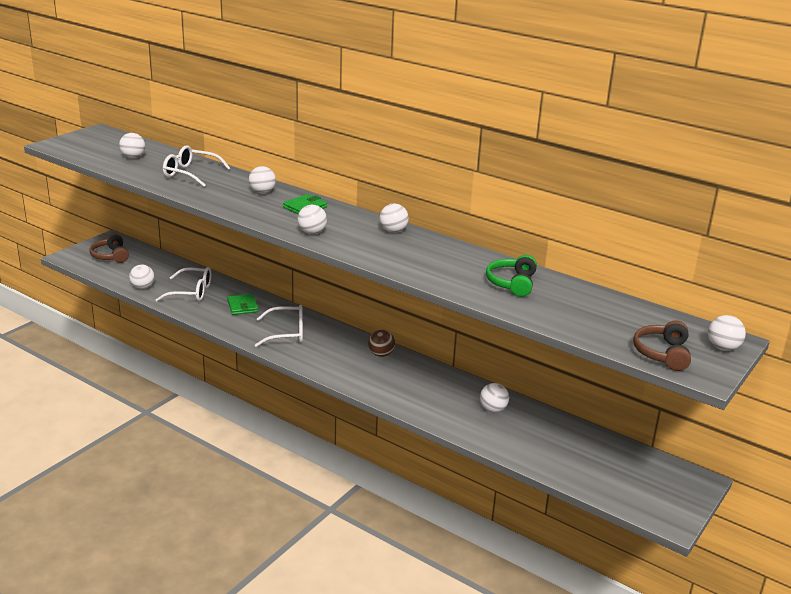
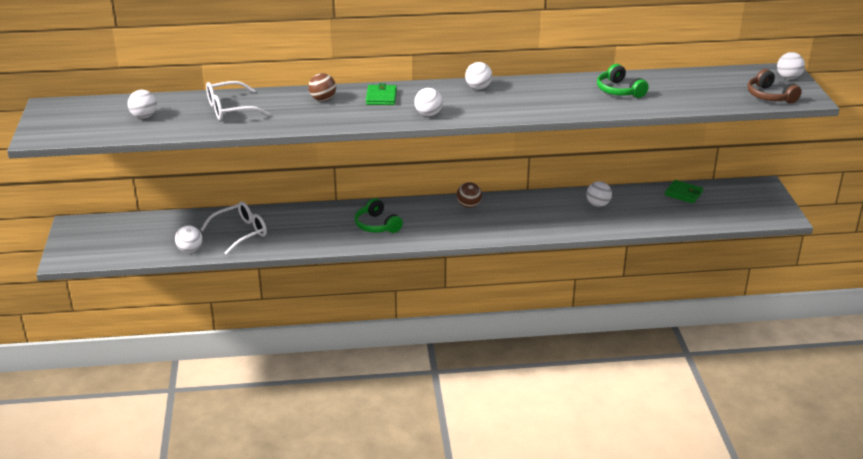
camera: 40 degrees left, 5 degrees up
brown headphones [90,234,129,263] -> none
green wallet [227,294,258,315] -> green wallet moved to [665,180,703,203]
white ball [249,166,276,193] -> brown ball [308,73,336,101]
white glasses [255,305,303,347] -> green headphones [354,198,403,233]

